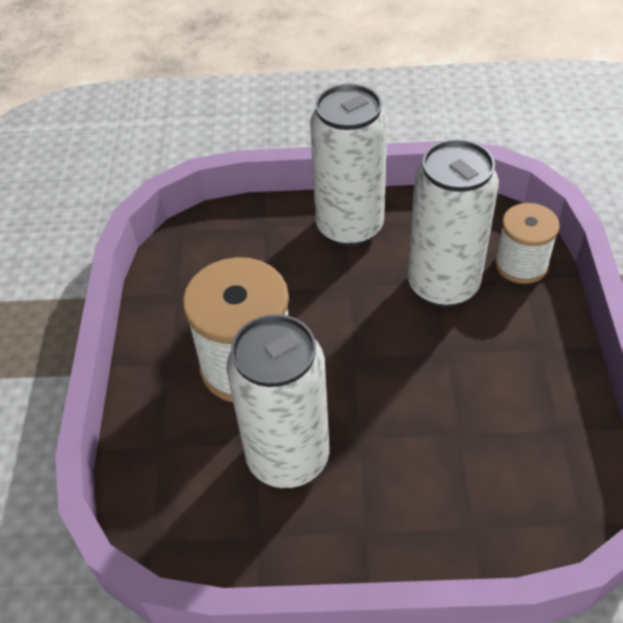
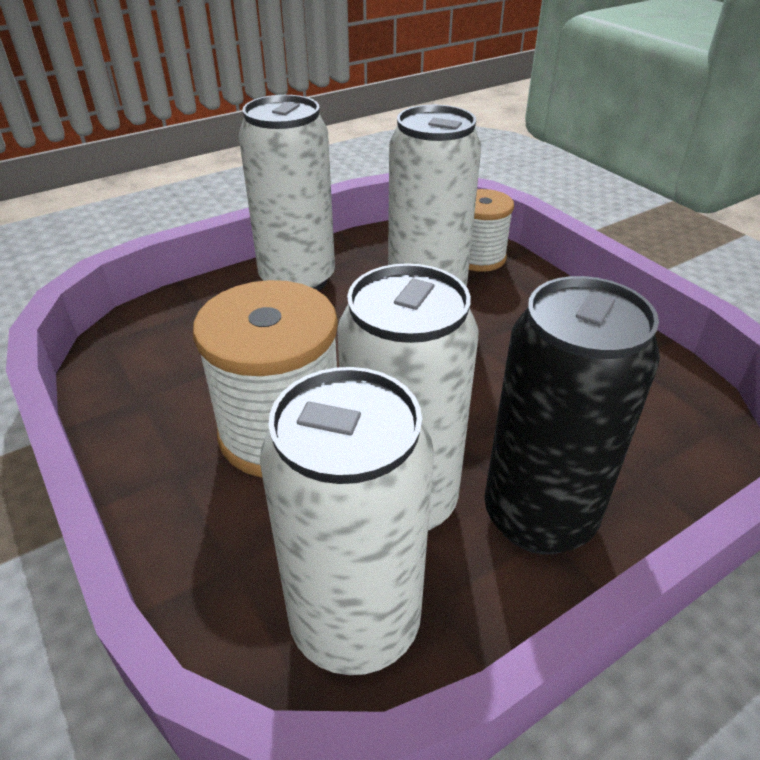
camera: 35 degrees left, 10 degrees down
none -> white can [260,367,434,675]
none -> black can [484,276,660,554]

